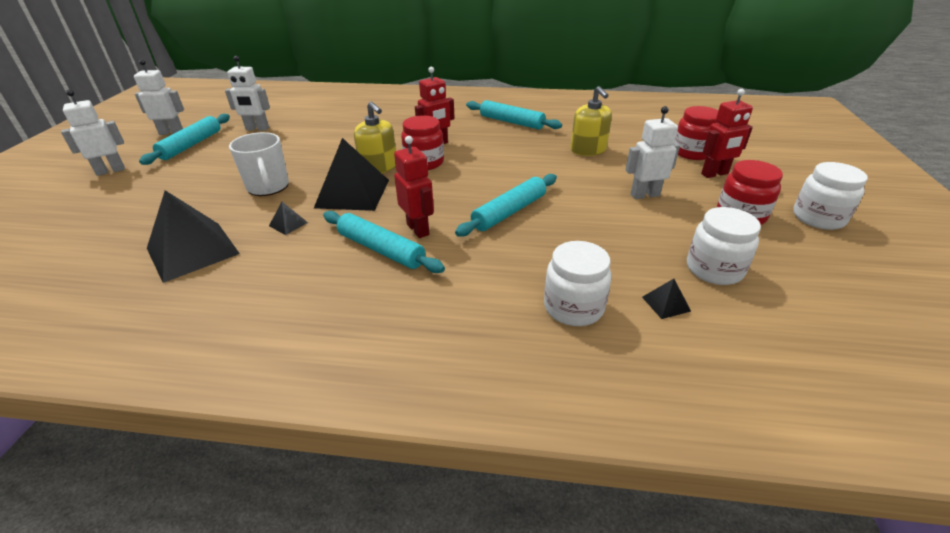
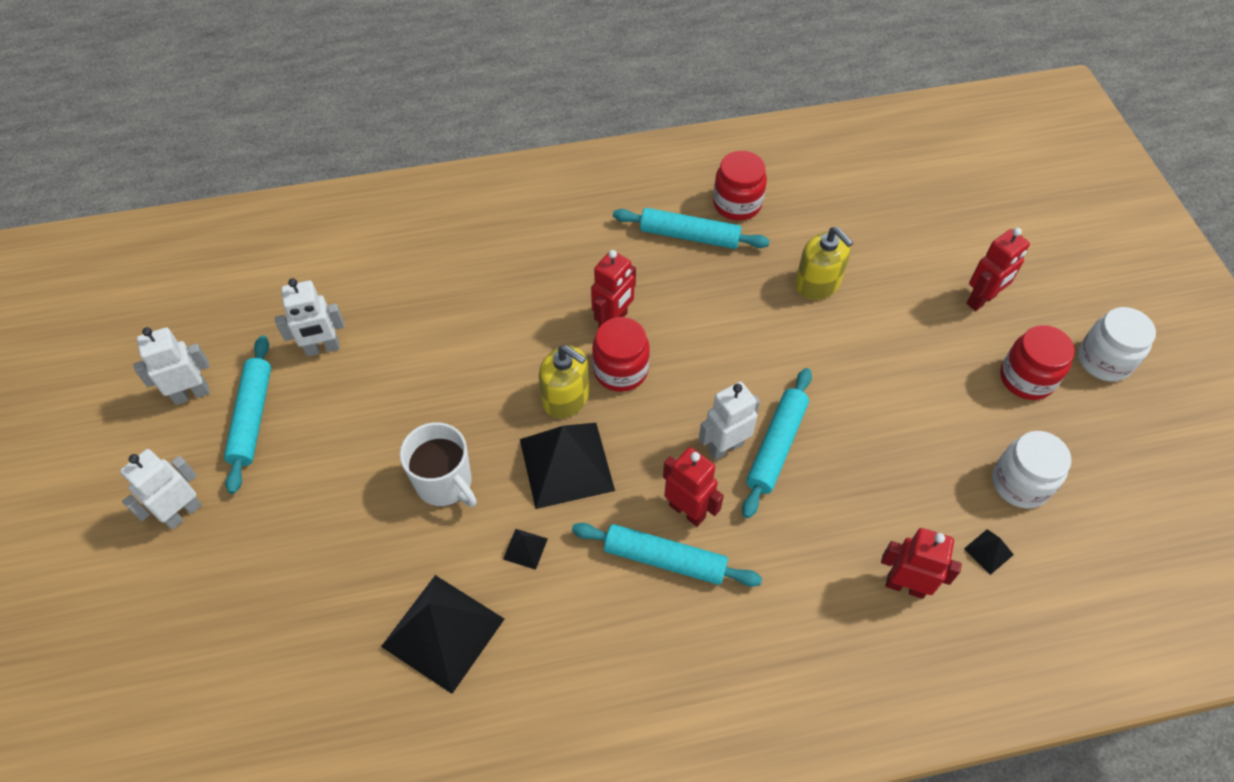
camera: 20 degrees left, 20 degrees up
white jar [544,241,612,326] -> red robot [881,528,962,599]
white robot [625,106,680,199] -> white robot moved to [699,382,760,460]
red jar [674,106,718,160] -> red jar moved to [713,151,767,221]

